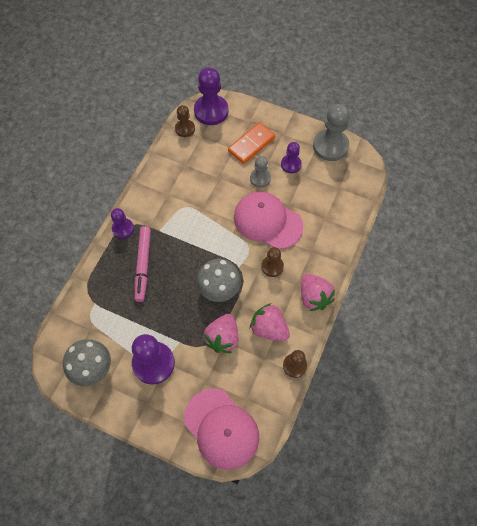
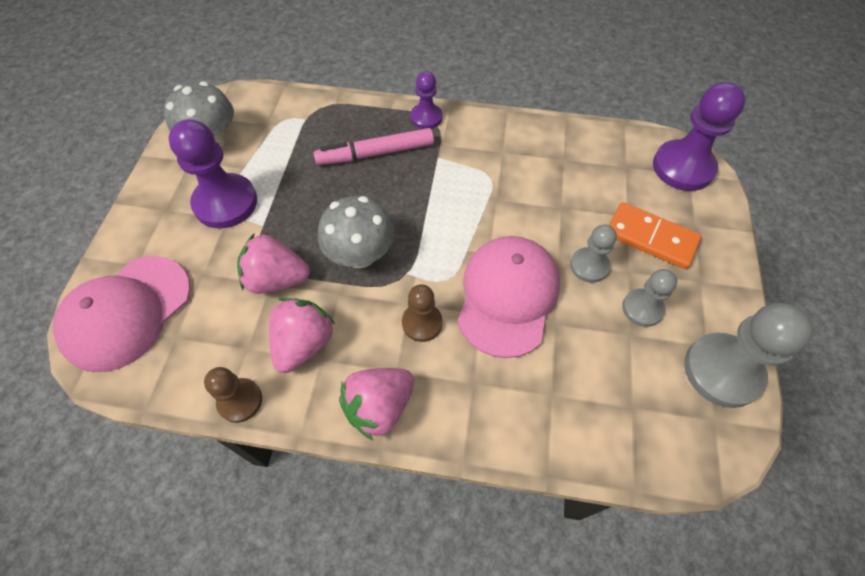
camera: 75 degrees right, 5 degrees down
brown pawn [175,105,195,137] -> none
purple pawn [281,142,302,173] -> grey pawn [622,269,677,327]

